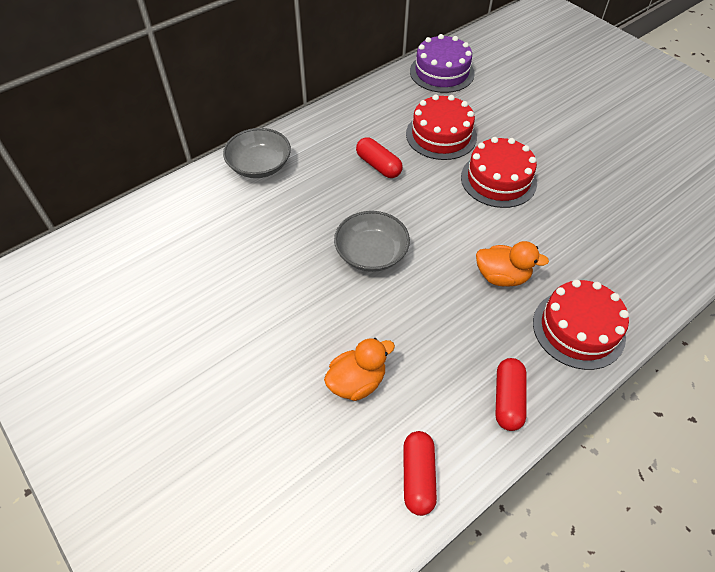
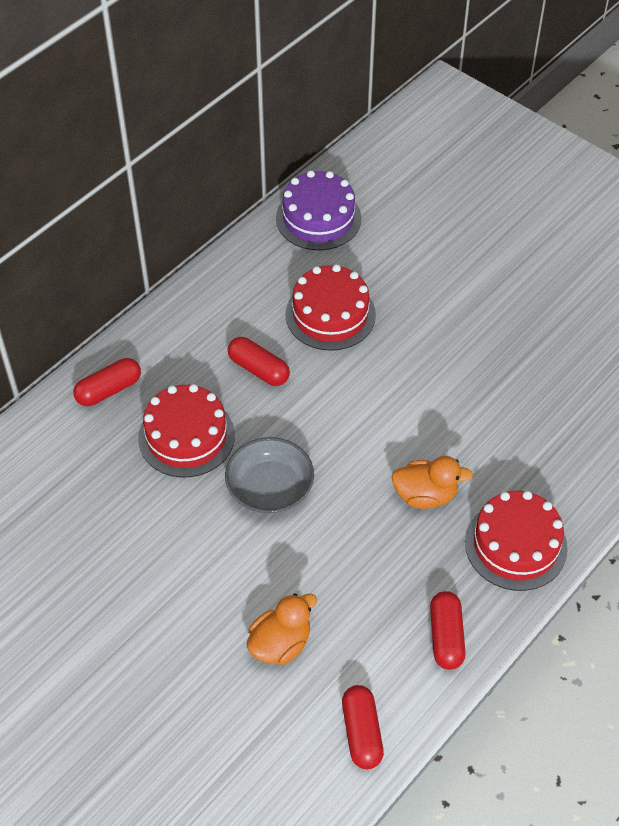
camera: 10 degrees left, 0 degrees up
grey bowl [223,128,291,178] -> red capsule [73,358,141,406]
red cake [461,137,537,208] -> red cake moved to [138,384,235,477]

